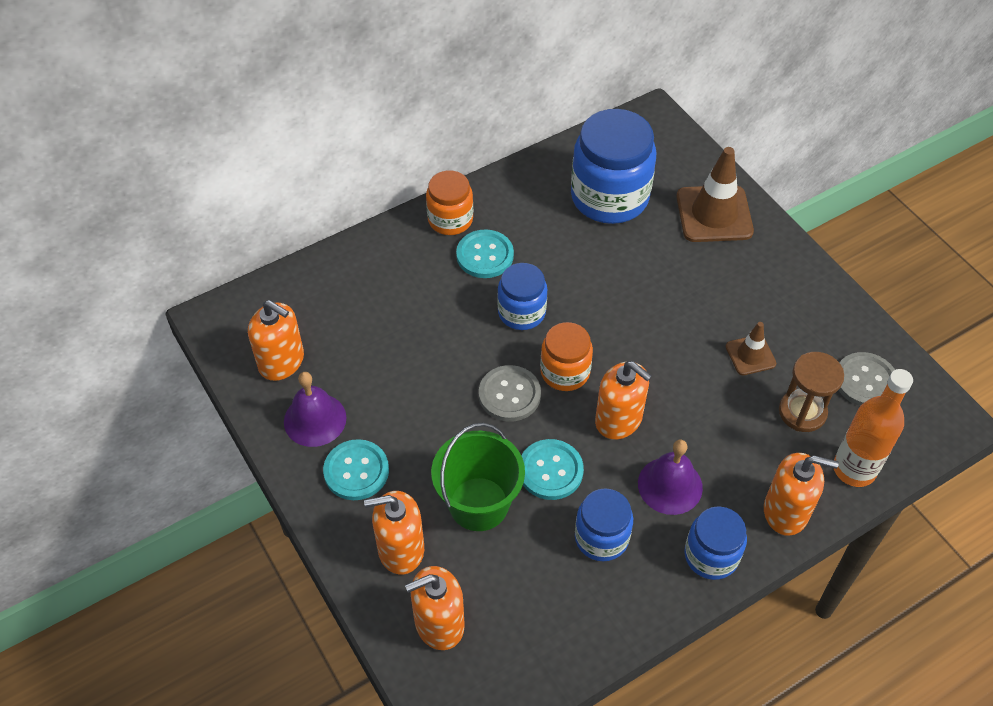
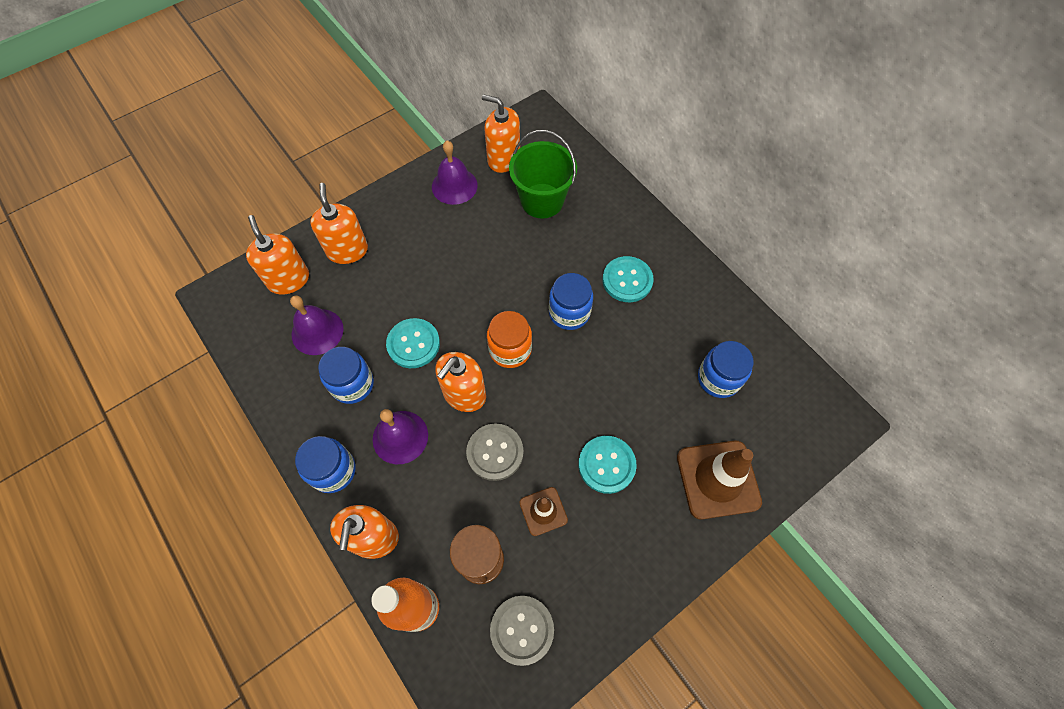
camera: 85 degrees right, 10 degrees up
orange soap dispenser [248,300,304,381] -> orange soap dispenser turned 90 degrees clockwise [482,94,520,173]
turquoise button [323,439,389,500] -> turquoise button moved to [578,436,637,494]
orange jar [426,170,473,235] -> none
green bucket [431,423,525,531] -> green bucket moved to [509,130,577,218]
grey button [479,365,541,422] -> grey button moved to [466,424,524,481]
blue jar [571,109,656,224] -> blue jar [698,341,754,398], size x0.57
none -> purple bell [290,295,343,355]

